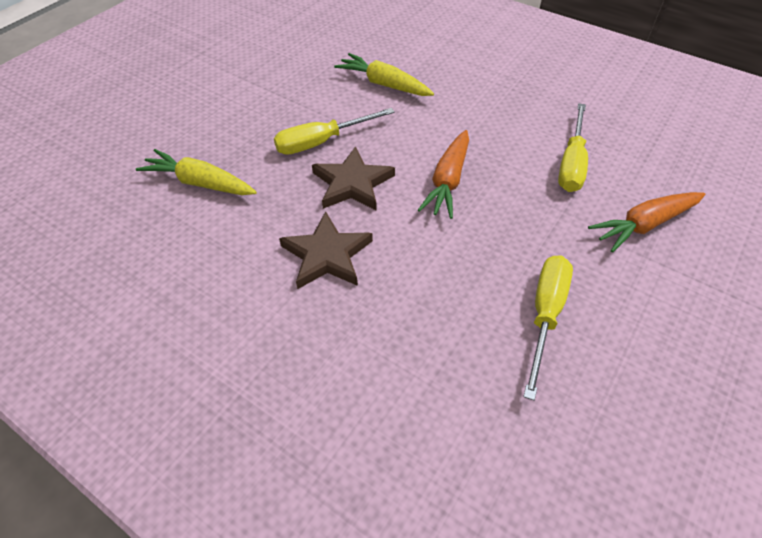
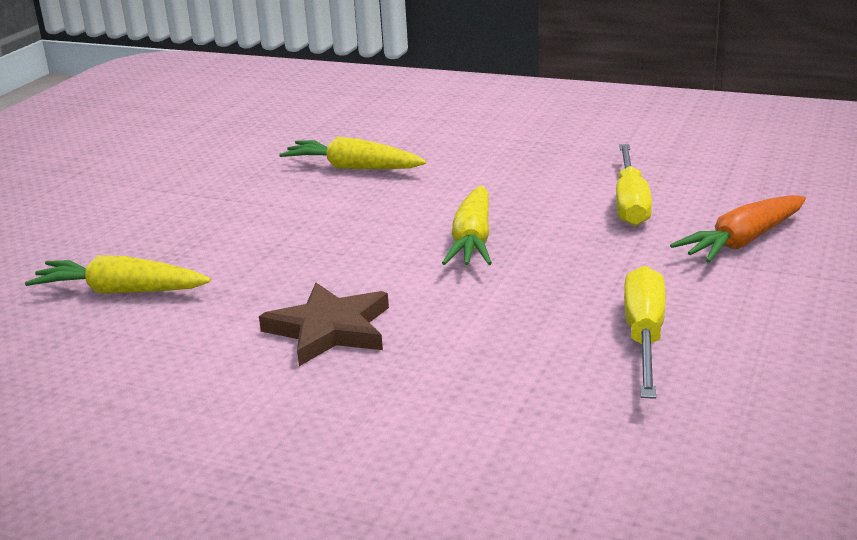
camera: 10 degrees left, 25 degrees down
yellow screwdriver [274,108,395,155] -> none
brown star [312,146,395,211] -> none
orange carrot [418,130,469,219] -> yellow carrot [442,186,492,265]

